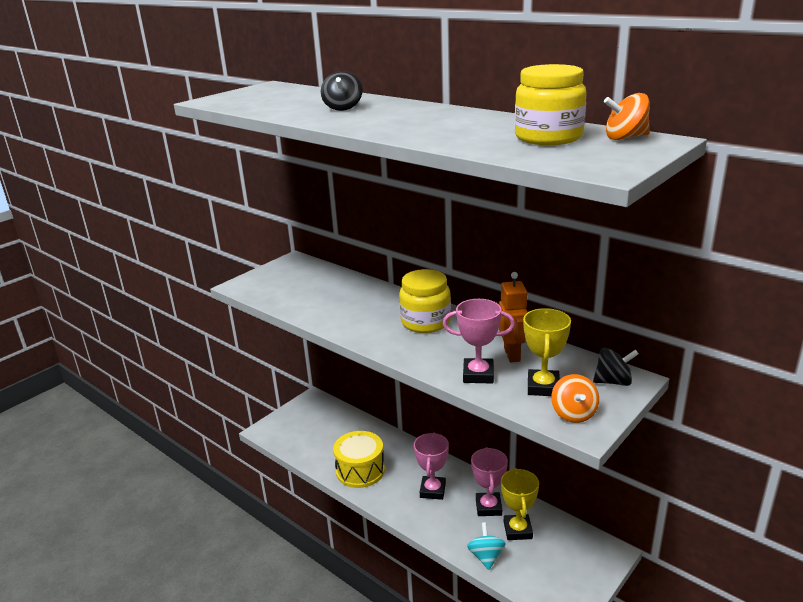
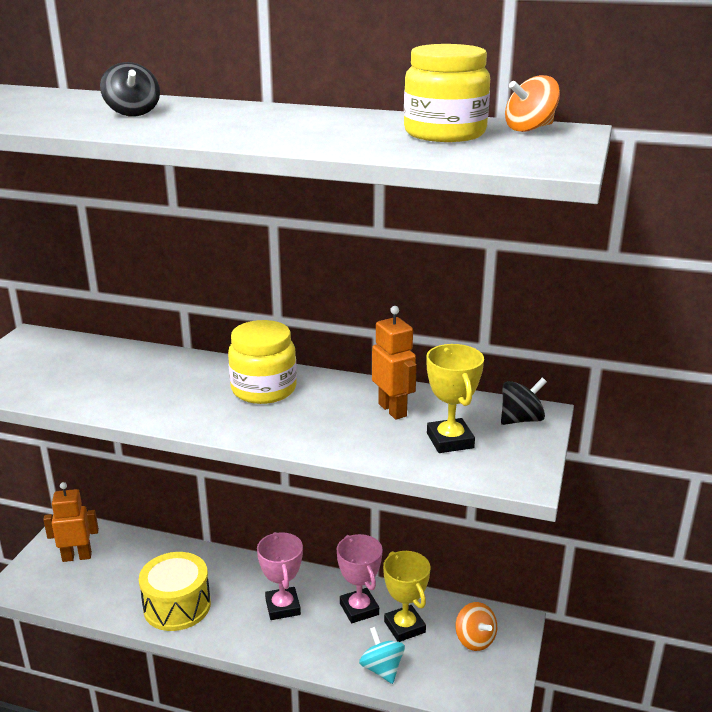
camera: 25 degrees left, 0 degrees up
pink trophy [443,299,515,384] -> none
orange spinning top [551,374,599,423] -> orange spinning top moved to [455,602,497,651]
none -> orange robot [43,482,99,562]

